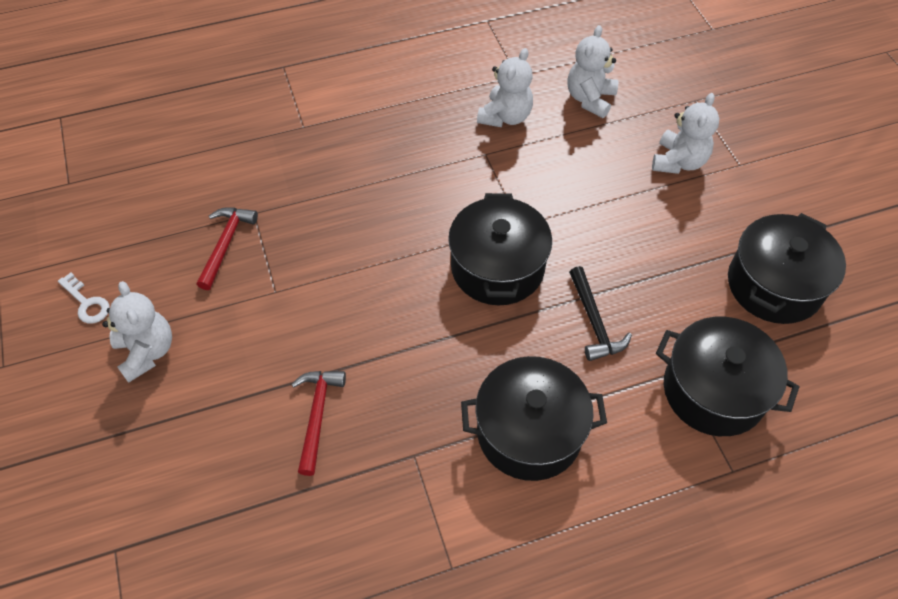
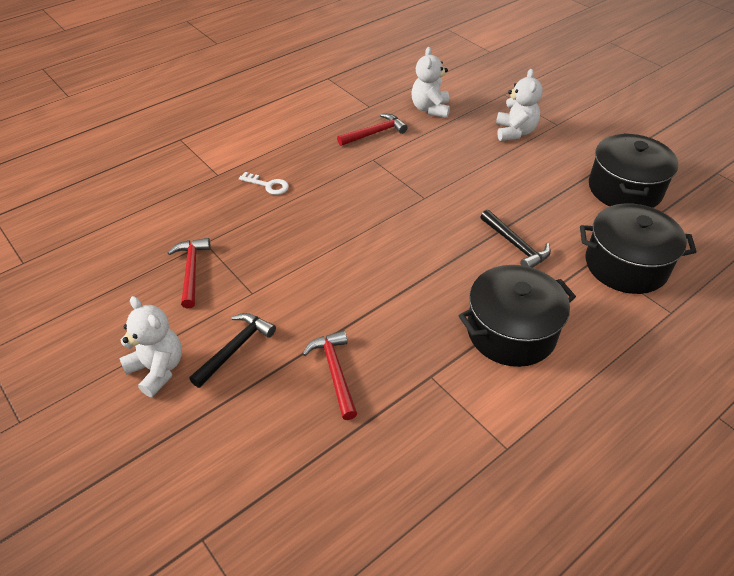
camera: 20 degrees left, 10 degrees down
white key [58,273,110,324] -> white key moved to [239,172,289,195]
black pot [448,193,552,305] -> none
white teddy bear [477,48,533,127] -> red hammer [337,114,408,146]
none -> black hammer [189,313,276,388]

